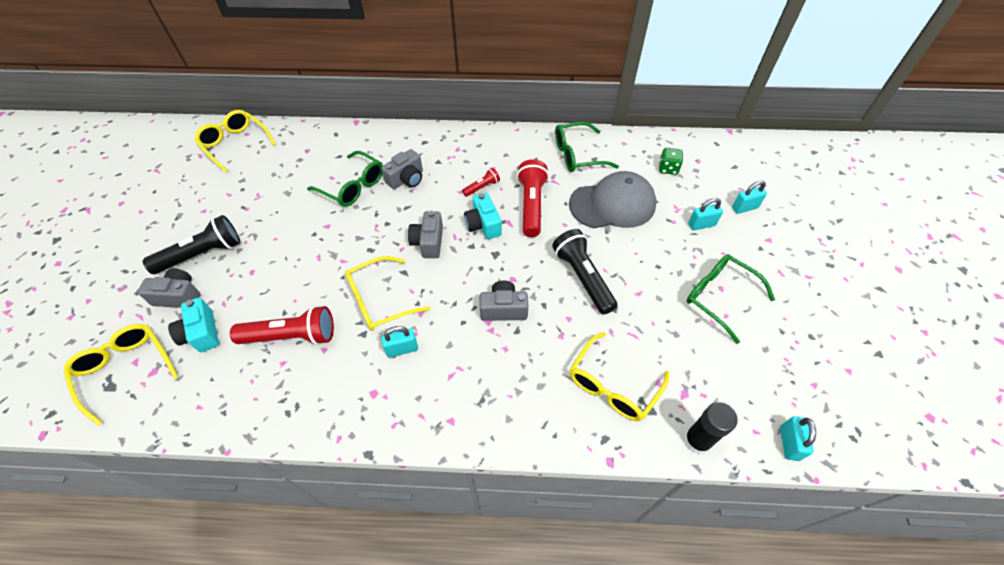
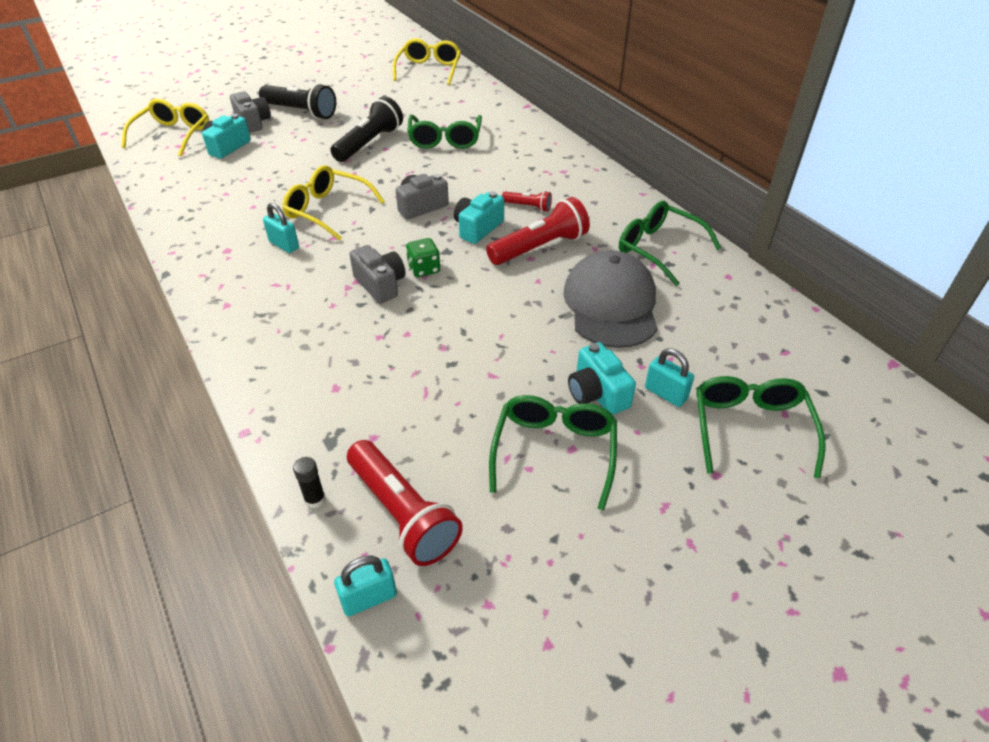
camera: 55 degrees right, 10 degrees down
red flashlight [230,306,334,345] -> red flashlight moved to [347,440,463,566]
grey camera [381,149,423,189] -> none
black flashlight [552,229,618,315] -> black flashlight moved to [331,96,403,162]
grey cap [569,171,656,228] -> grey cap turned 135 degrees counterclockwise [563,250,657,348]
yellow glasses [570,332,669,421] -> none
green dice [659,148,683,175] -> green dice moved to [406,238,440,277]
black glue stick [684,402,738,454] -> black glue stick [293,457,326,508], size x0.57
turquoise padlock [732,180,767,214] -> green glasses [696,376,826,478]
none -> turquoise camera [568,342,636,415]

